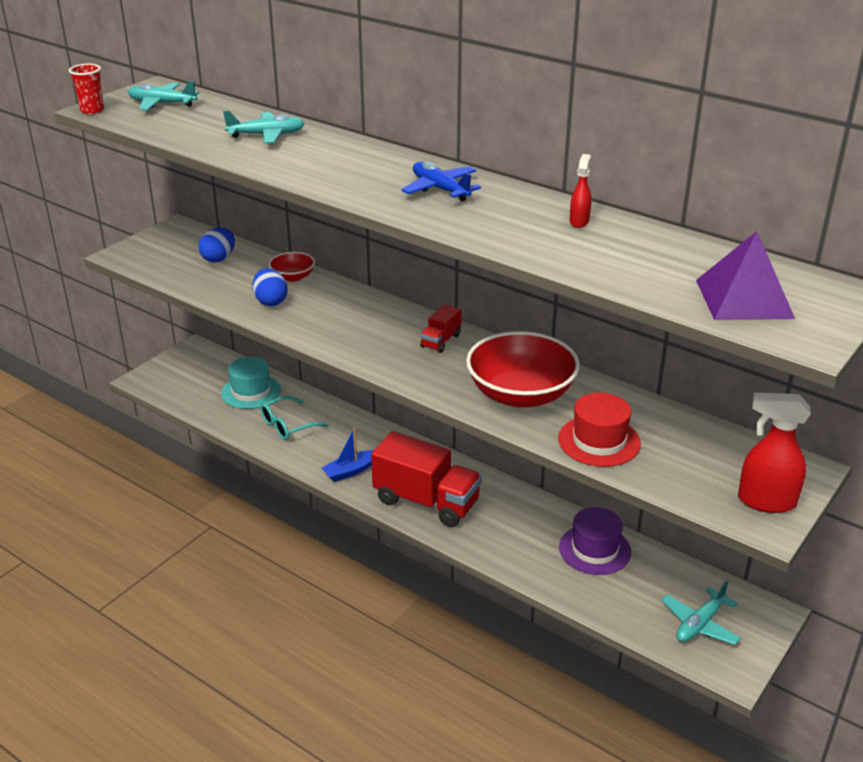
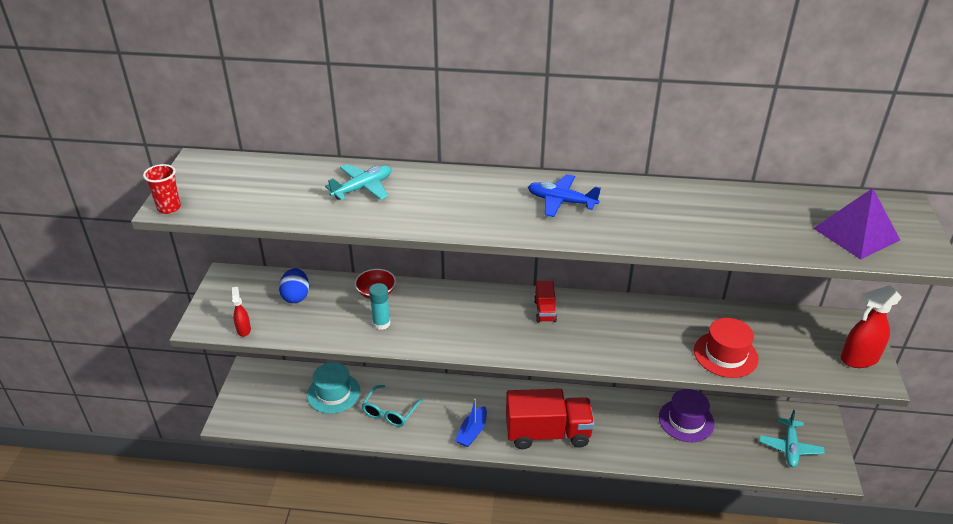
camera: 30 degrees left, 5 degrees up
turquoise plane [128,81,200,110] -> none
blue egg [252,268,288,306] -> turquoise glue stick [369,283,391,330]
red bowl [466,331,580,408] -> none
red spray bottle [570,154,591,228] -> red spray bottle moved to [232,287,251,337]

